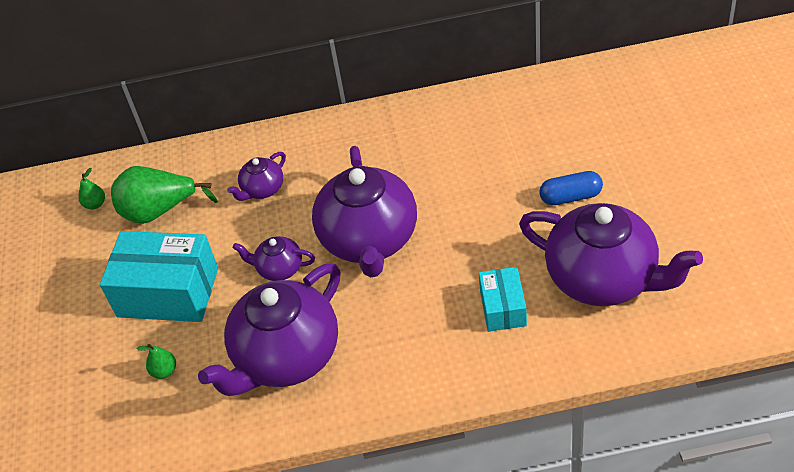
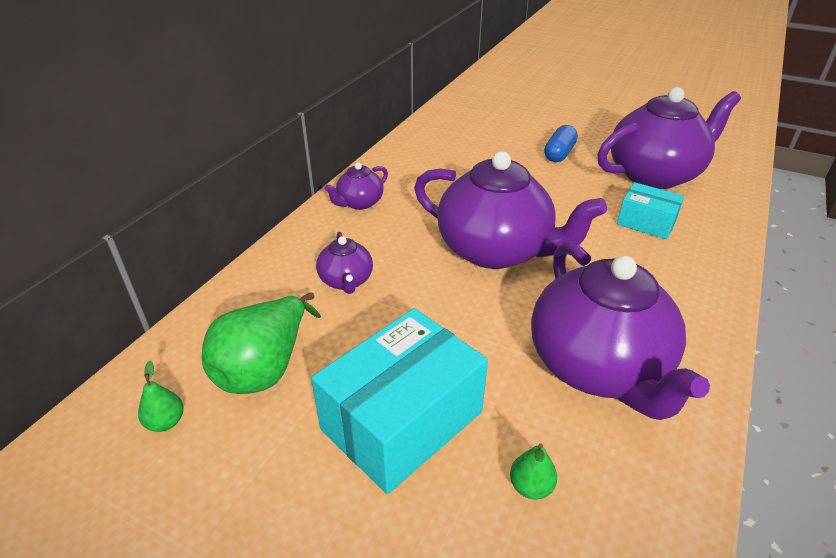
camera: 60 degrees left, 10 degrees down
purple teapot [233,236,315,281] -> purple teapot moved to [324,162,388,210]

